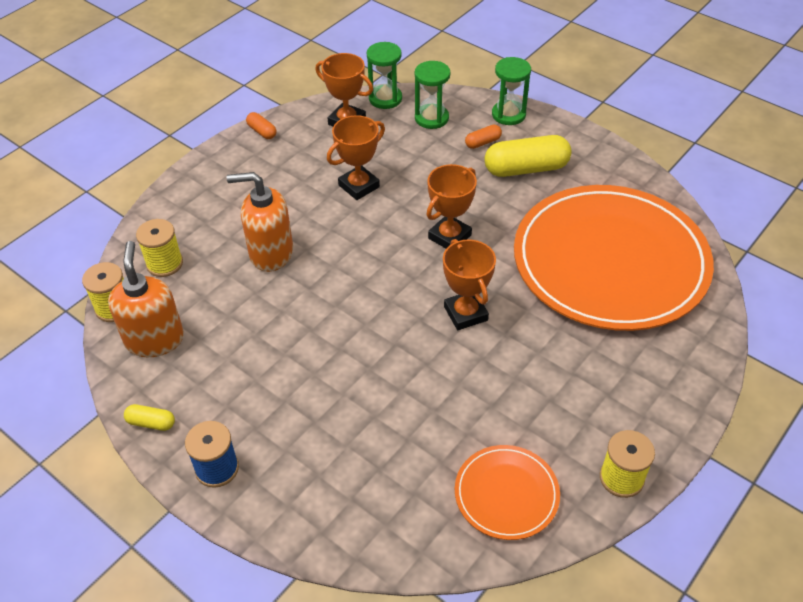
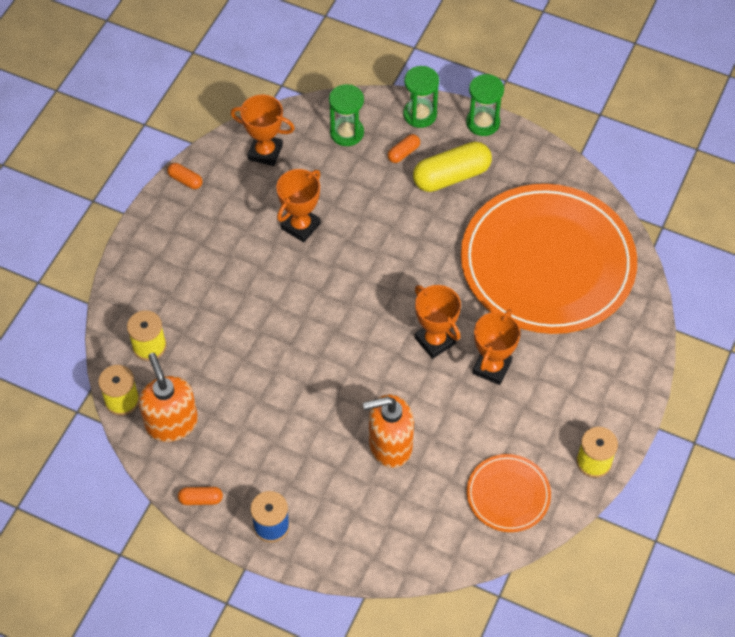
camera: 15 degrees left, 10 degrees up
yellow capsule [124,404,175,431] -> orange capsule [178,487,223,505]
orange soap dispenser [227,172,293,272] -> orange soap dispenser moved to [363,394,414,468]
green hourglass [367,42,402,109] -> green hourglass moved to [466,74,504,136]
orange trophy [426,164,477,249] -> orange trophy moved to [473,309,521,385]

